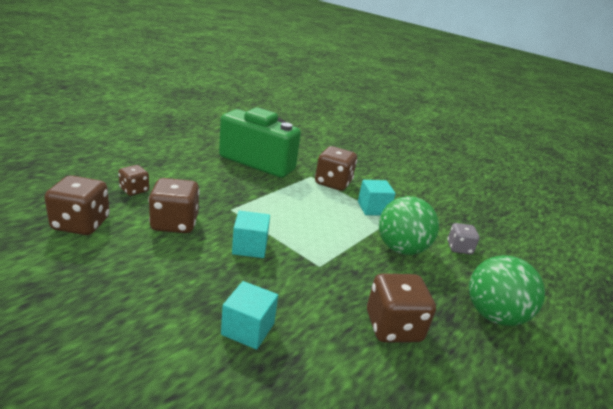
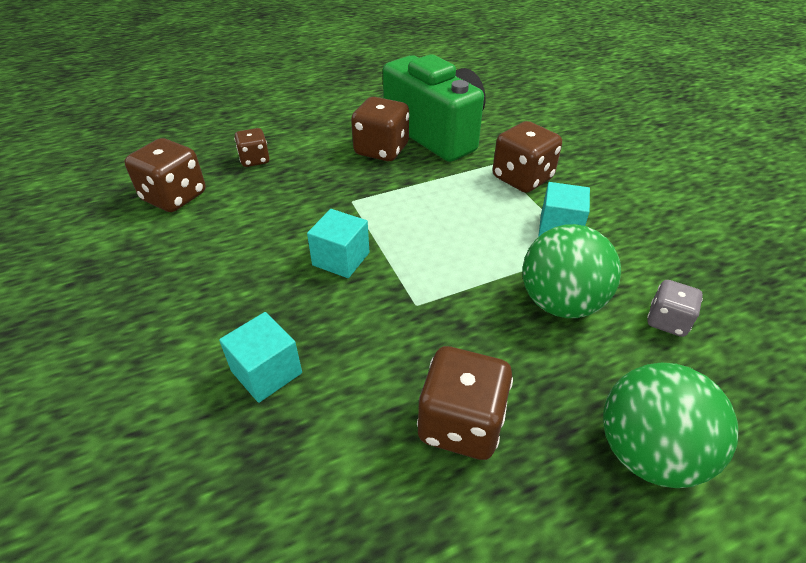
camera: 30 degrees right, 15 degrees up
brown dice [148,178,200,233] -> brown dice moved to [351,97,409,161]

